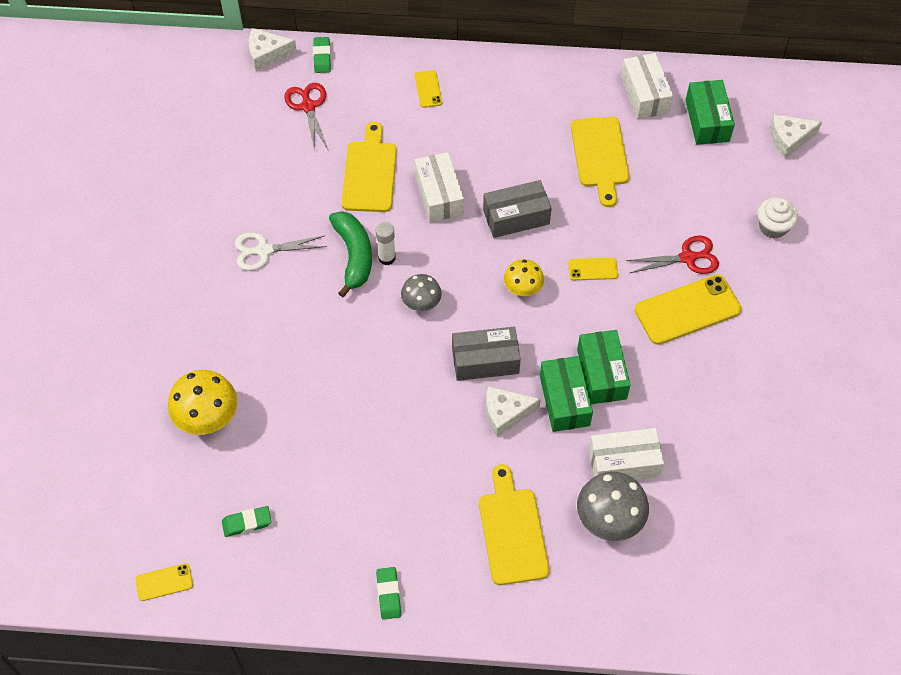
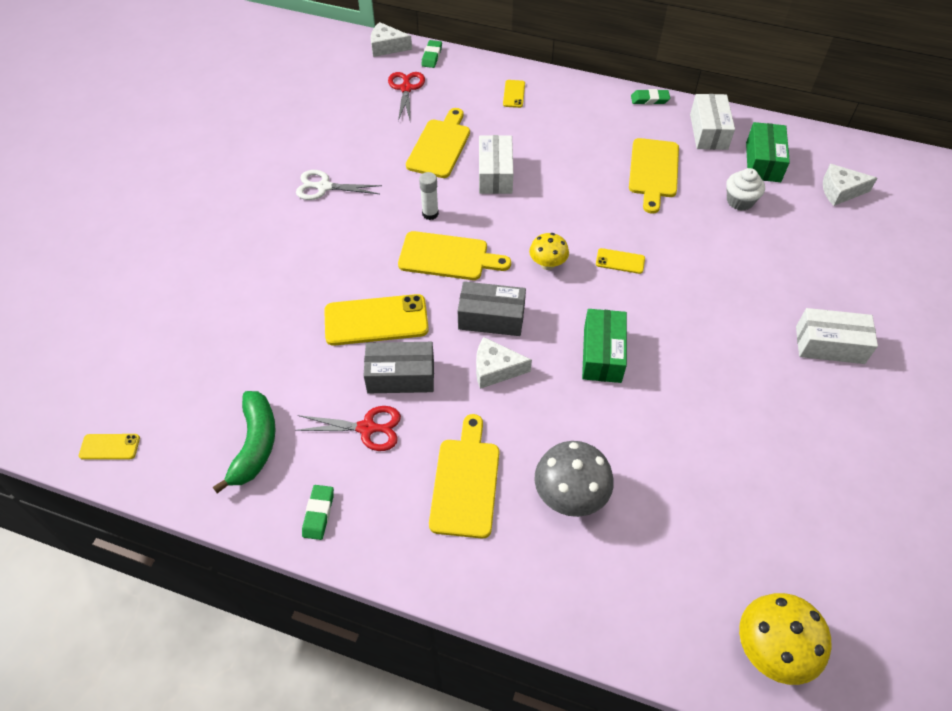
camera: 15 degrees right, 5 degrees down
yellow mushroom [168,370,237,435] -> yellow mushroom moved to [739,593,831,685]
green eraser [222,506,272,537] -> green eraser moved to [631,89,670,105]
green banana [329,211,372,297] -> green banana moved to [213,391,276,493]
grey mushroom [401,274,442,311] -> yellow cutting board [398,231,511,280]
grey box [483,180,552,238] -> grey box moved to [364,342,434,393]
green box [540,356,593,432] -> none
white box [588,428,664,480] -> white box moved to [796,308,878,364]
red scissors [626,235,719,274] -> red scissors moved to [295,406,401,451]
yellow phone [635,274,742,345] -> yellow phone moved to [324,294,429,346]
white cupcake [758,197,798,239] -> white cupcake moved to [726,168,765,211]

